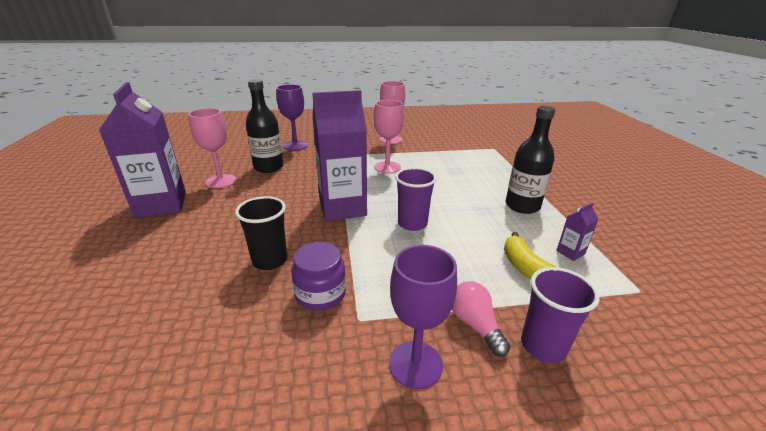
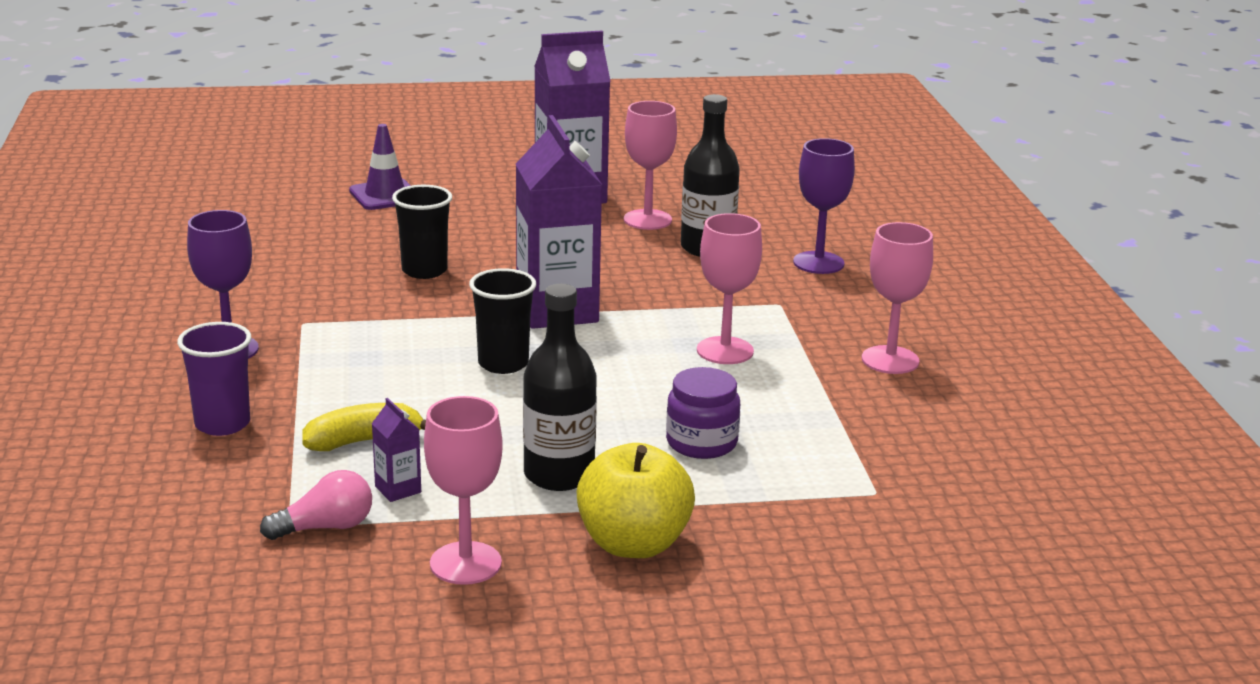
camera: 90 degrees right, 5 degrees down
purple jar [292,242,346,310] -> purple jar moved to [666,367,740,459]
purple cup [395,167,437,231] -> black cup [469,268,536,374]
pink light bulb [452,281,510,357] -> pink light bulb moved to [260,470,372,540]
none -> purple traffic cone [349,124,411,210]
none -> pink goblet [424,396,503,585]
none -> yellow apple [577,443,695,558]

